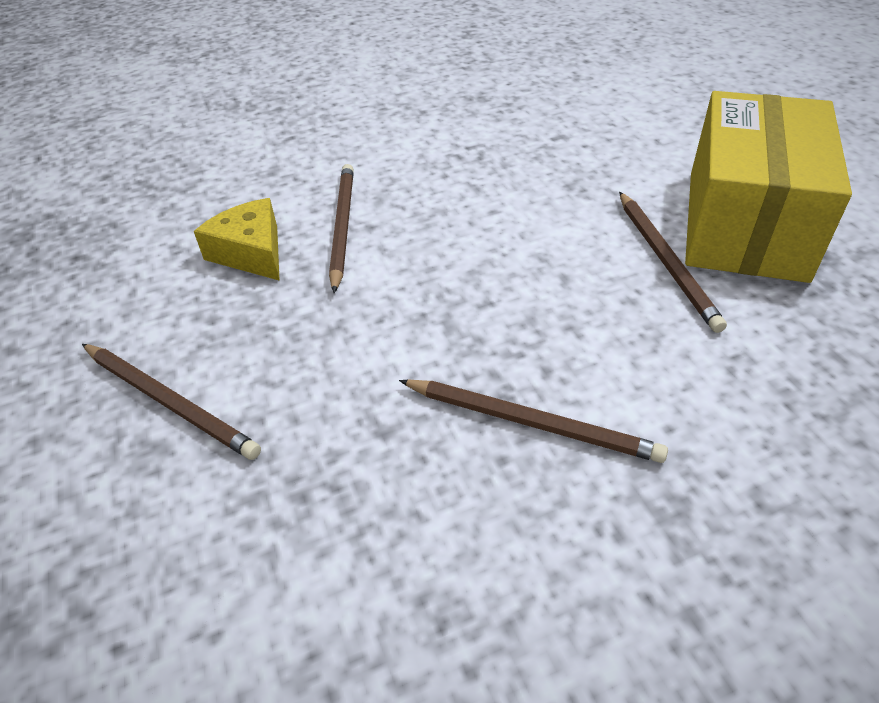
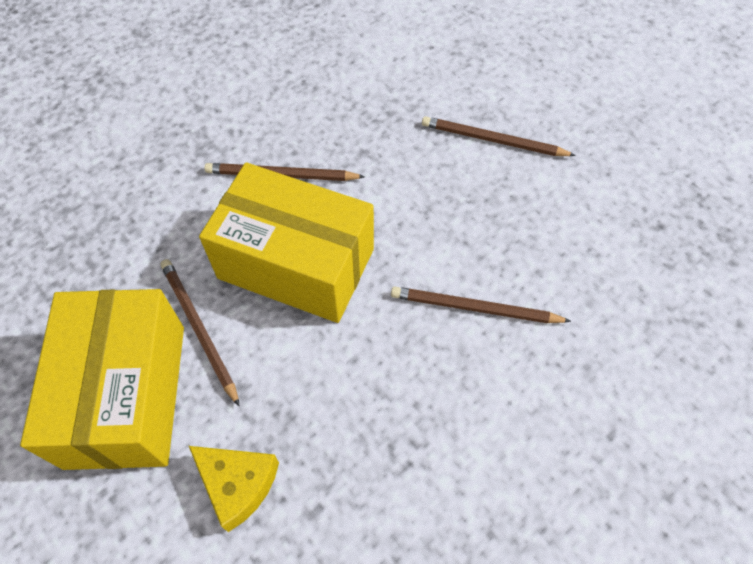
camera: 160 degrees right, 15 degrees up
yellow cheese [194,198,280,281] -> yellow cheese moved to [189,446,279,532]
brown pencil [329,164,354,293] -> brown pencil turned 120 degrees clockwise [391,286,571,323]
none -> yellow box [199,162,374,323]

